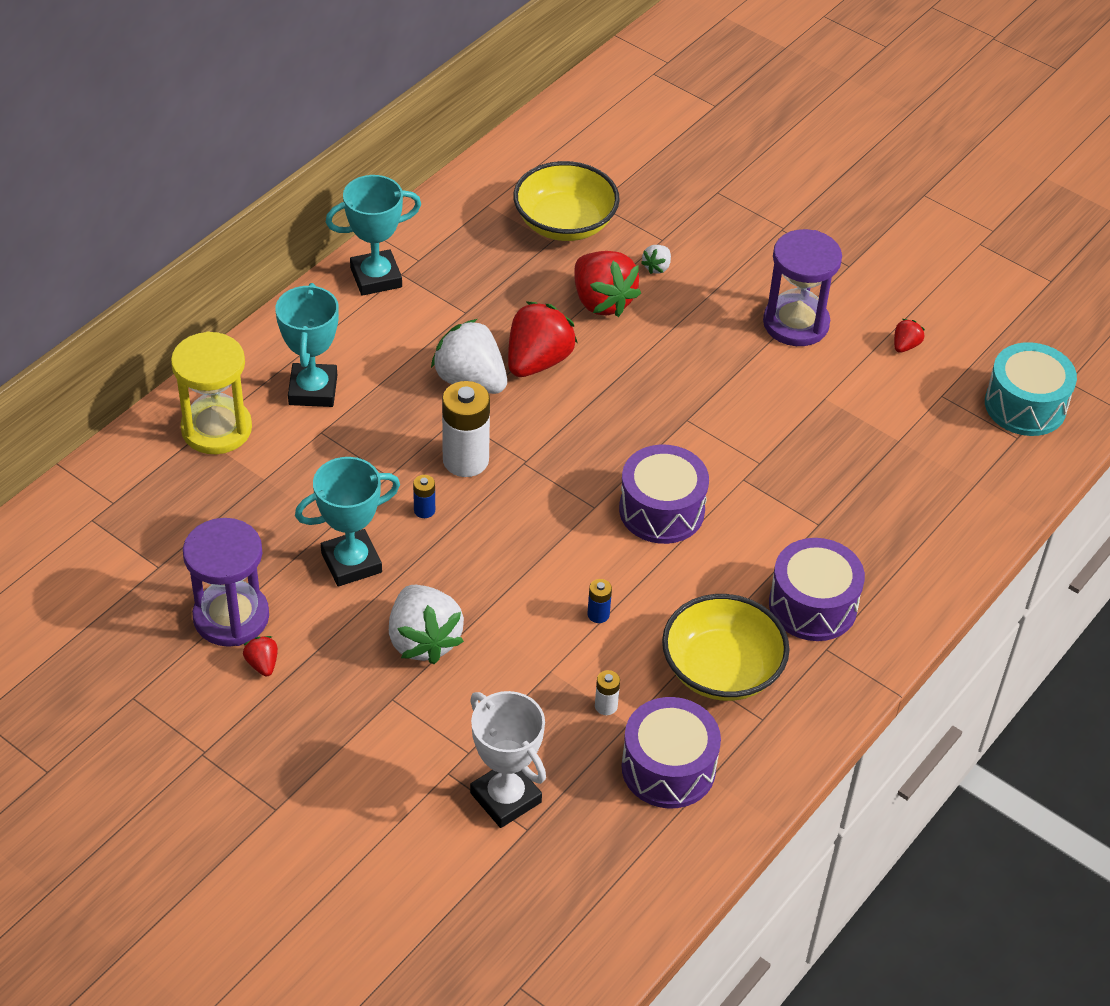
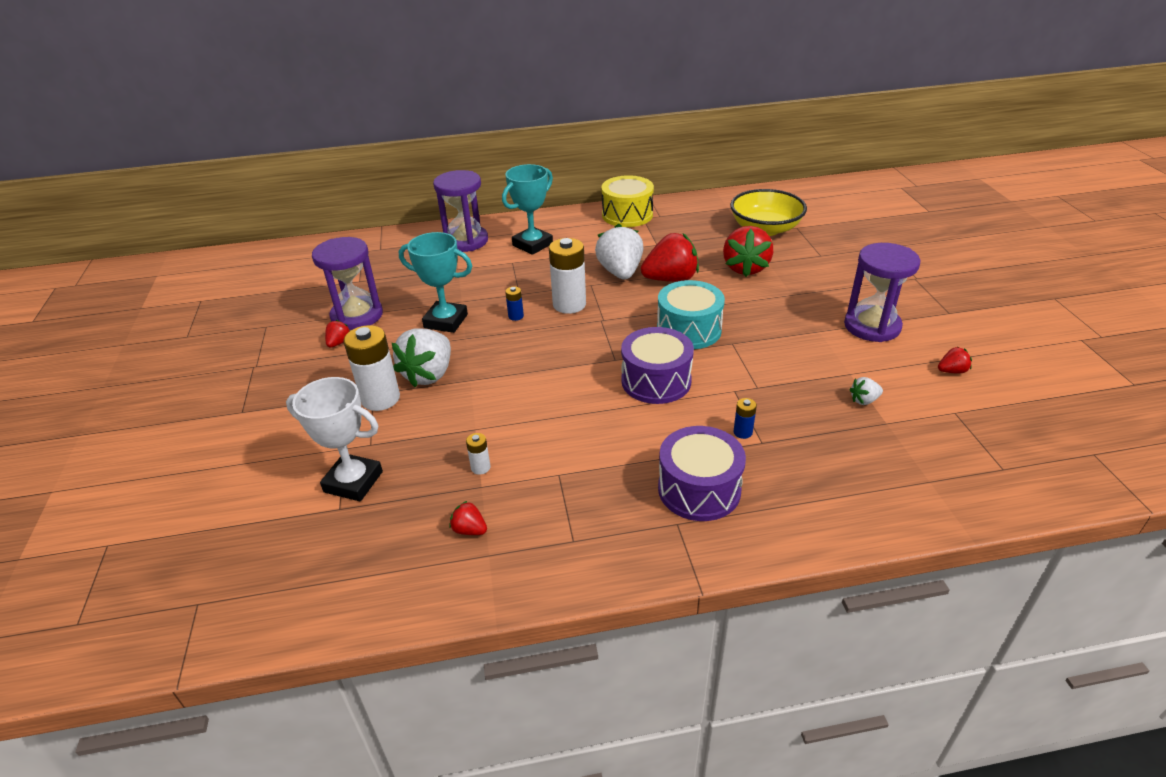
camera: 45 degrees right, 10 degrees down
yellow hourglass [171,331,252,454] -> purple hourglass [433,170,488,252]
turquoise trophy [326,175,421,296] -> yellow drum [601,175,654,227]
white trophy [470,691,546,828] -> white trophy turned 75 degrees counterclockwise [286,377,383,501]
blue battery [587,579,612,623] -> blue battery moved to [733,398,757,439]
purple drum [621,697,721,808] -> red strawberry [449,501,487,535]
white strawberry [641,245,671,274] -> white strawberry moved to [849,377,883,405]
yellow bowl [662,594,790,701] -> none
turquoise drum [985,342,1077,436] -> turquoise drum moved to [657,280,725,349]
none -> white battery [343,325,400,411]

